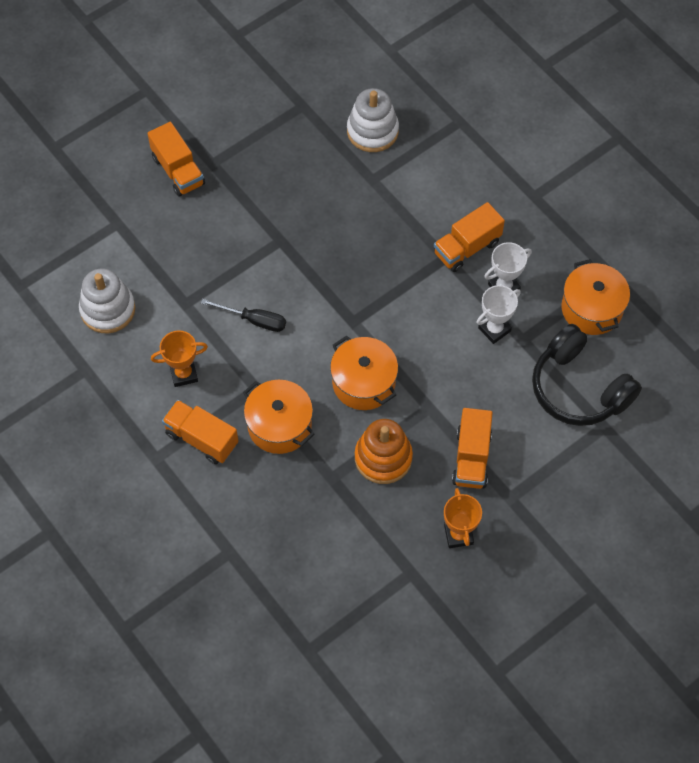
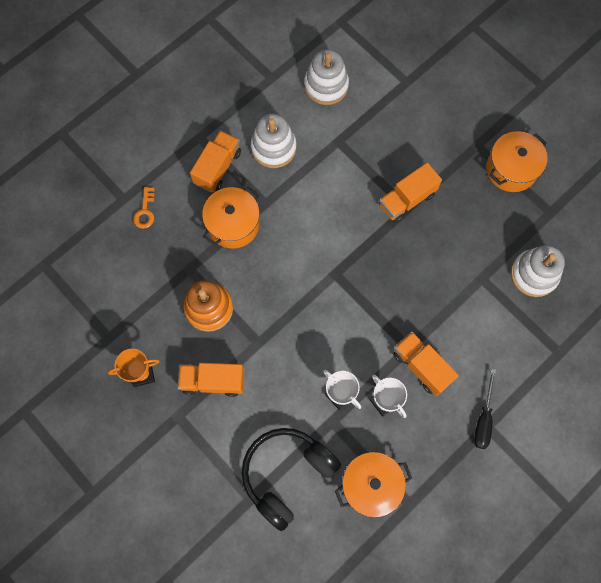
camera: 85 degrees right, 10 degrees up
orange truck [147,122,205,197] -> orange truck moved to [379,163,442,223]
orange trophy [151,330,208,387] -> white stacking toy [251,114,297,168]
black screwdriver [201,299,286,332] -> black screwdriver moved to [474,369,496,449]
orange pot [330,336,398,410] -> orange pot moved to [486,131,548,192]
none -> orange key [133,187,155,229]

